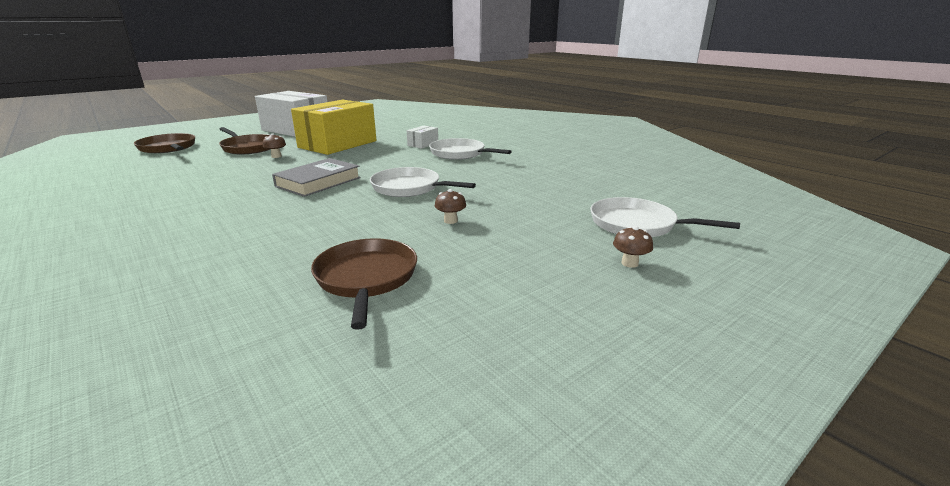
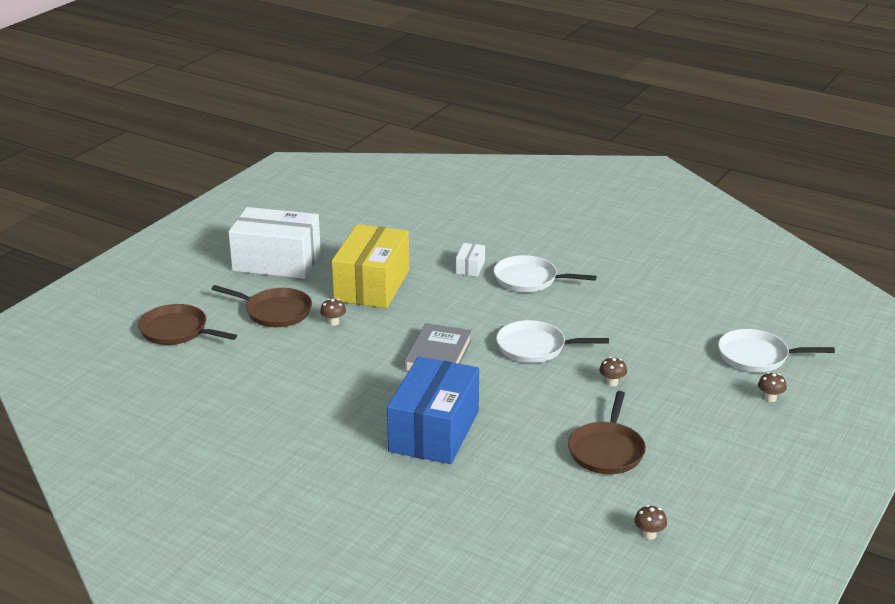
camera: 20 degrees left, 5 degrees up
brown pan [311,238,417,330] -> brown pan turned 135 degrees counterclockwise [568,391,646,474]
none -> blue box [387,357,479,464]
none -> brown mushroom [634,505,667,540]

